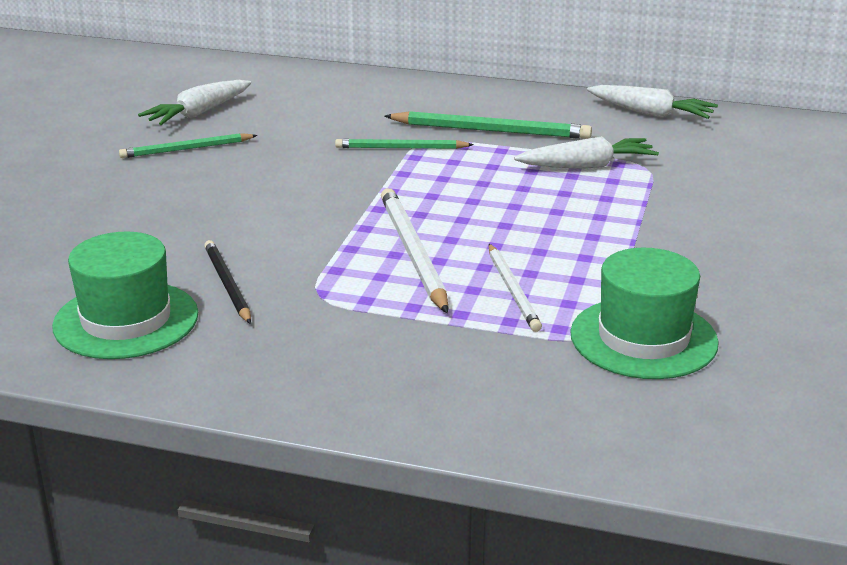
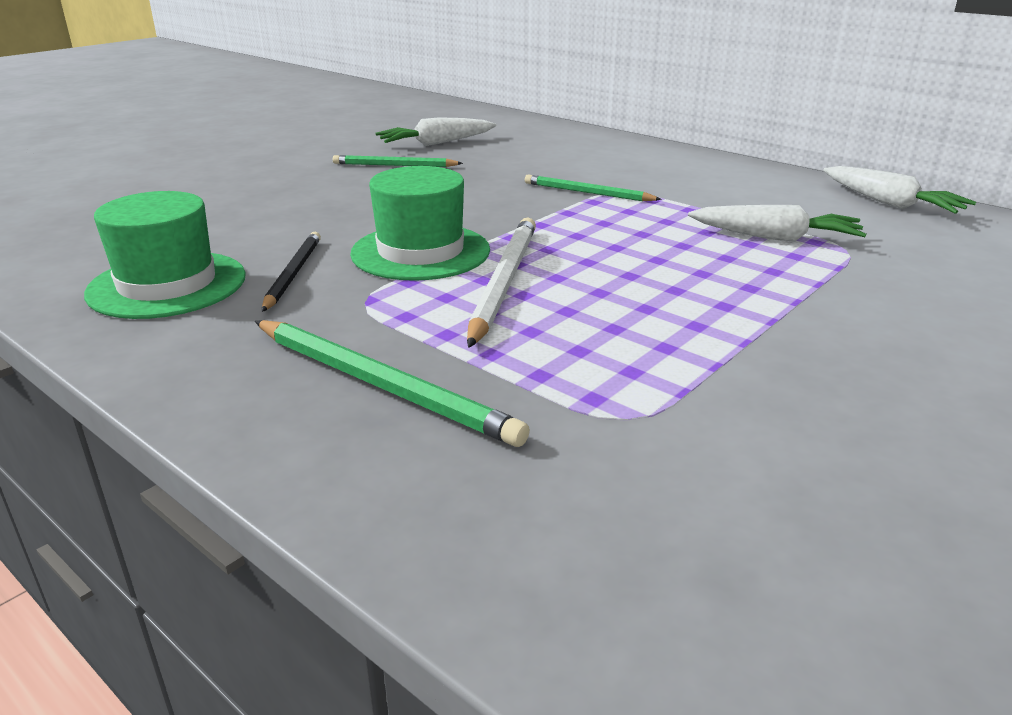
camera: 25 degrees right, 0 degrees up
green pencil [385,111,592,139] -> green pencil moved to [255,320,530,447]
white pencil [489,244,542,332] -> none
green hat [570,248,719,379] -> green hat moved to [350,166,490,281]

